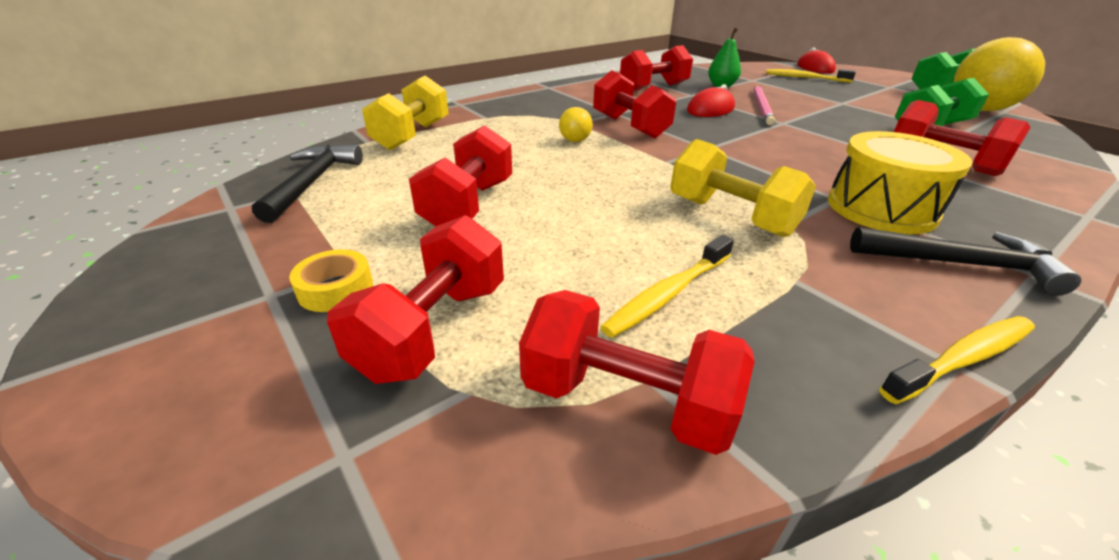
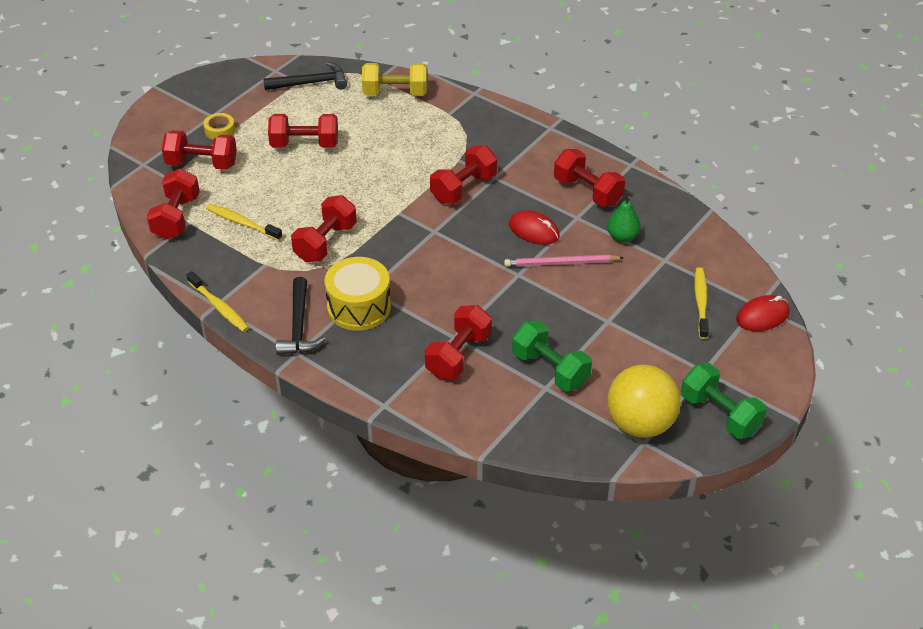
camera: 75 degrees right, 10 degrees up
yellow ball [559,107,593,142] -> none
yellow dumbbell [670,139,816,237] -> red dumbbell [291,195,357,262]

